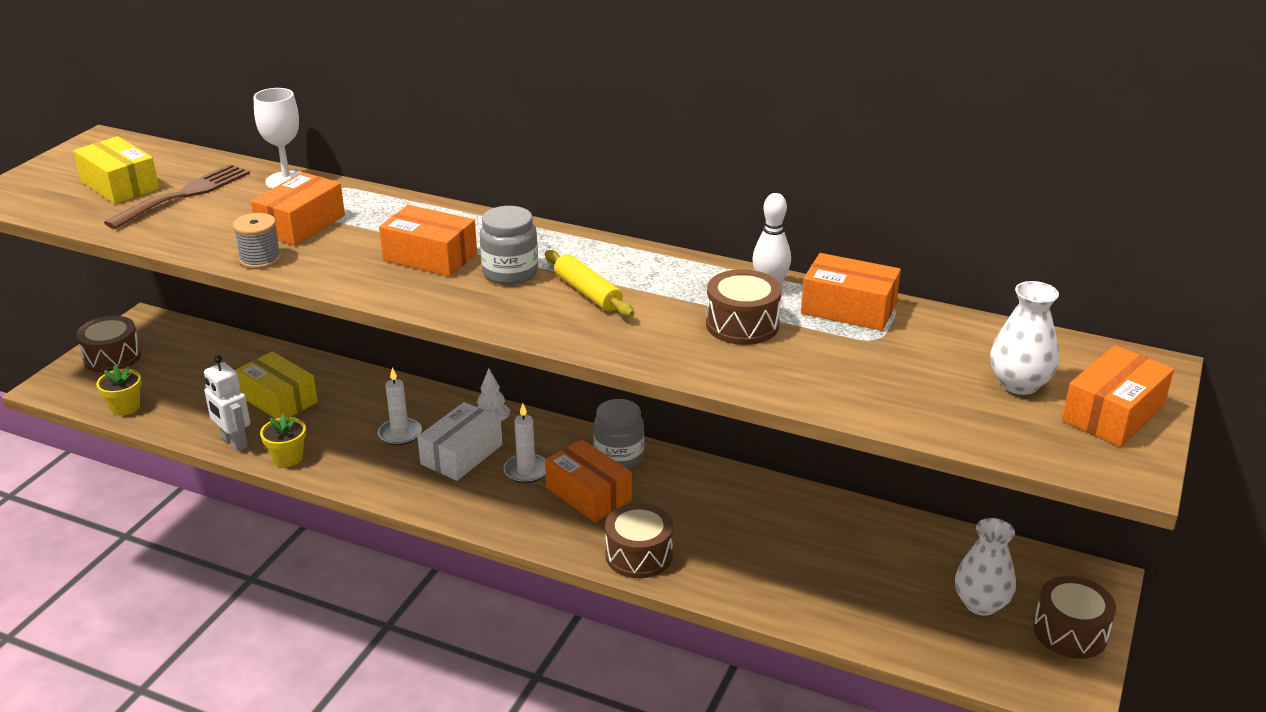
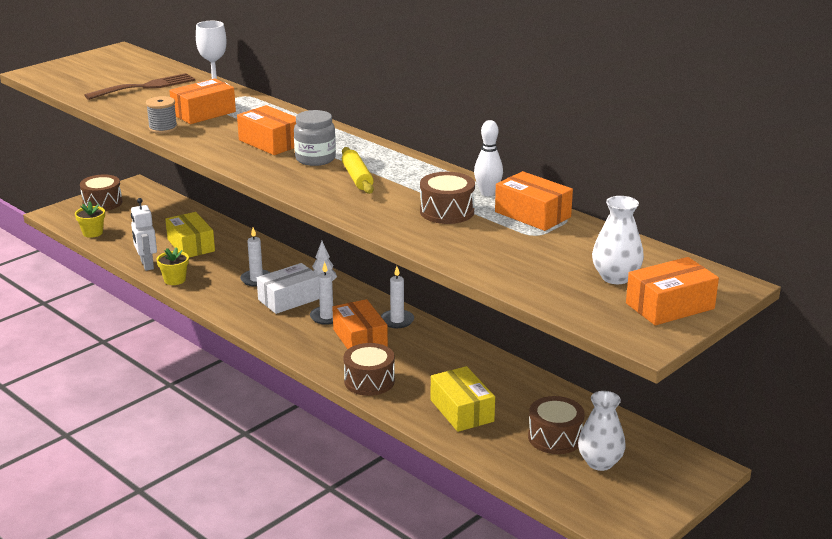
camera: 20 degrees right, 5 degrees down
yellow box [73,136,159,204] -> yellow box moved to [431,366,495,432]
grey jar [593,399,644,469] -> white candle [381,266,414,328]
brown drum [1033,576,1116,659] -> brown drum moved to [528,396,585,454]

